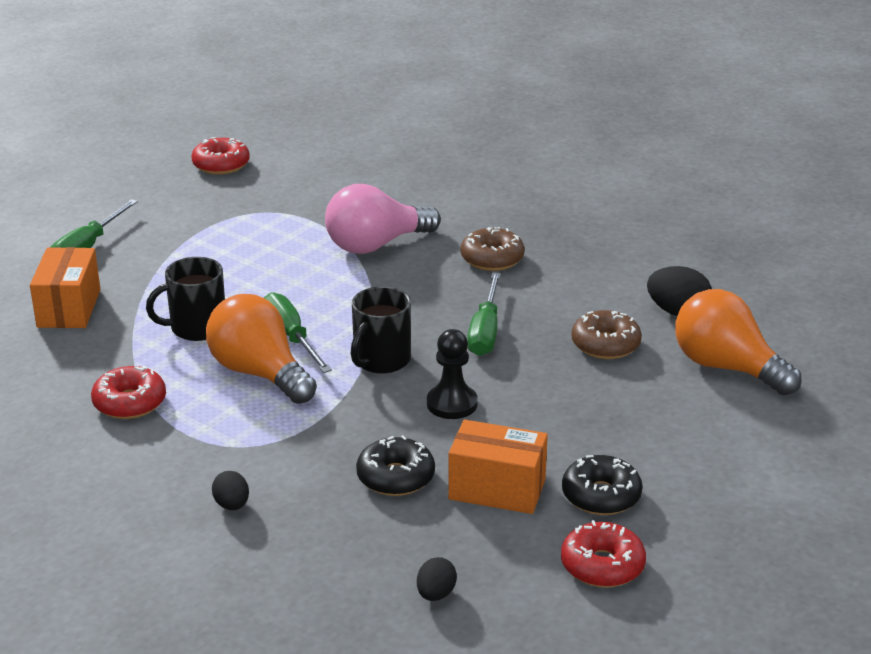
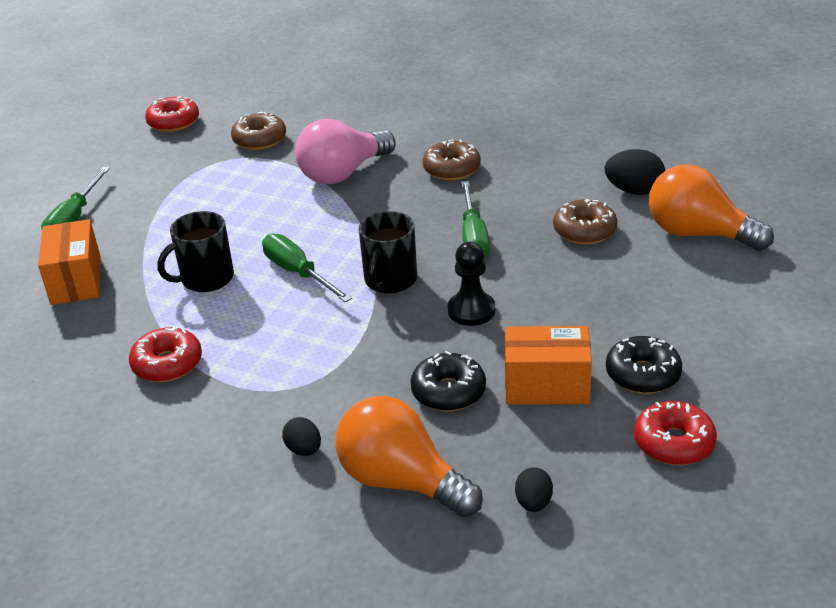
camera: 10 degrees left, 5 degrees up
orange light bulb [206,294,317,404] -> orange light bulb moved to [335,396,483,517]
none -> brown donut [231,111,286,150]

